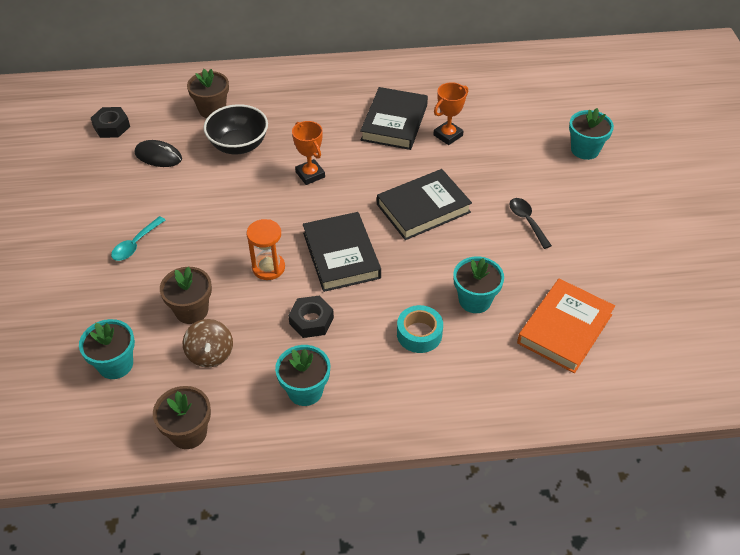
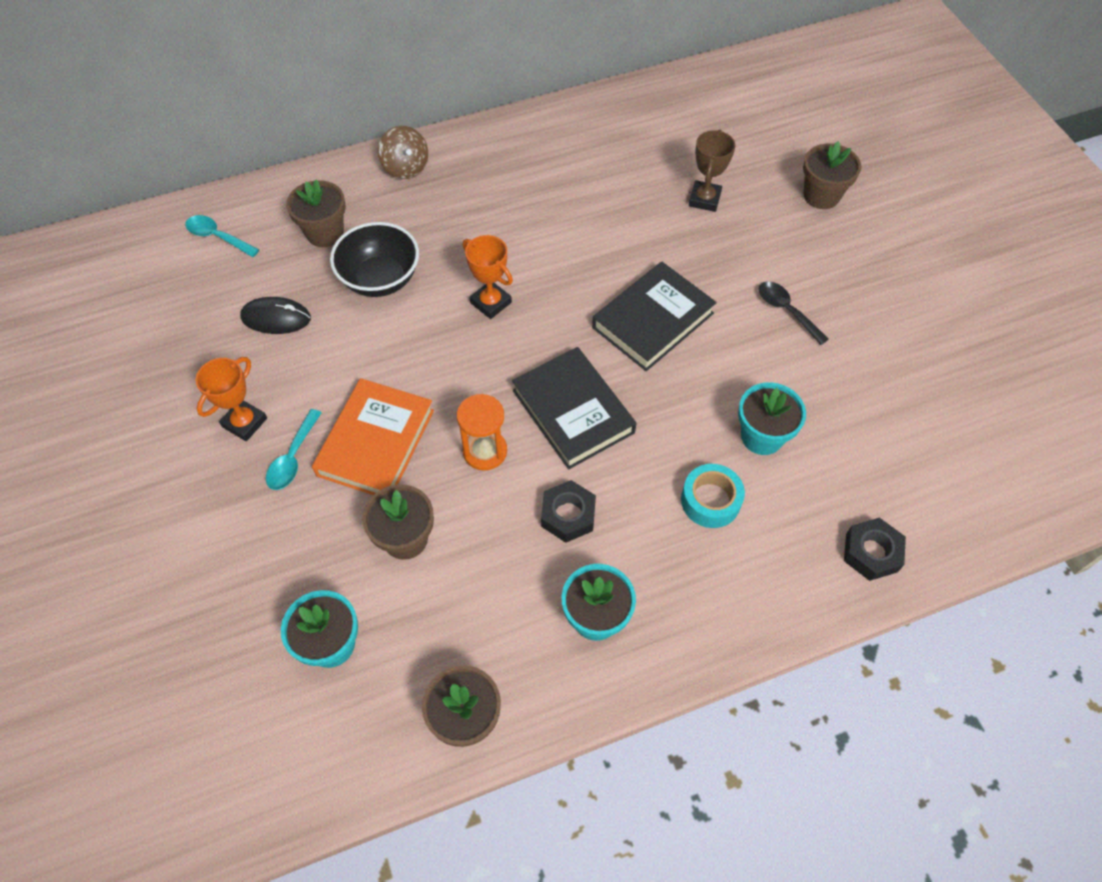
camera: 15 degrees left, 10 degrees up
black nut [91,107,130,138] -> black nut moved to [844,517,906,581]
brown spinning top [183,319,233,368] -> brown spinning top moved to [378,126,428,179]
black book [360,87,428,150] -> none
orange trophy [433,82,468,145] -> orange trophy moved to [196,357,267,441]
orange book [517,279,615,373] -> orange book moved to [312,378,434,495]
turquoise flower pot [569,108,614,160] -> brown flower pot [803,141,861,209]
none -> turquoise spoon [185,215,259,257]
none -> brown trophy [689,130,735,212]

